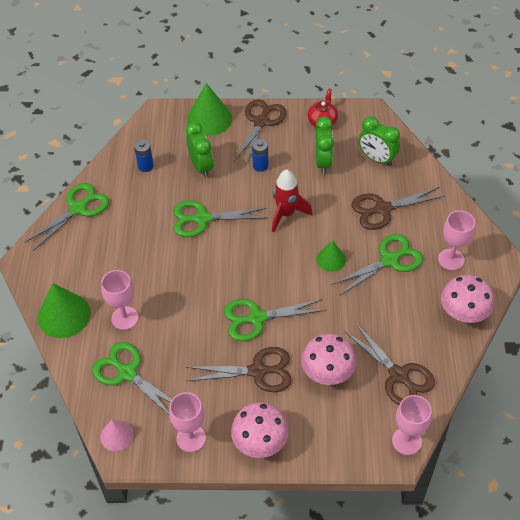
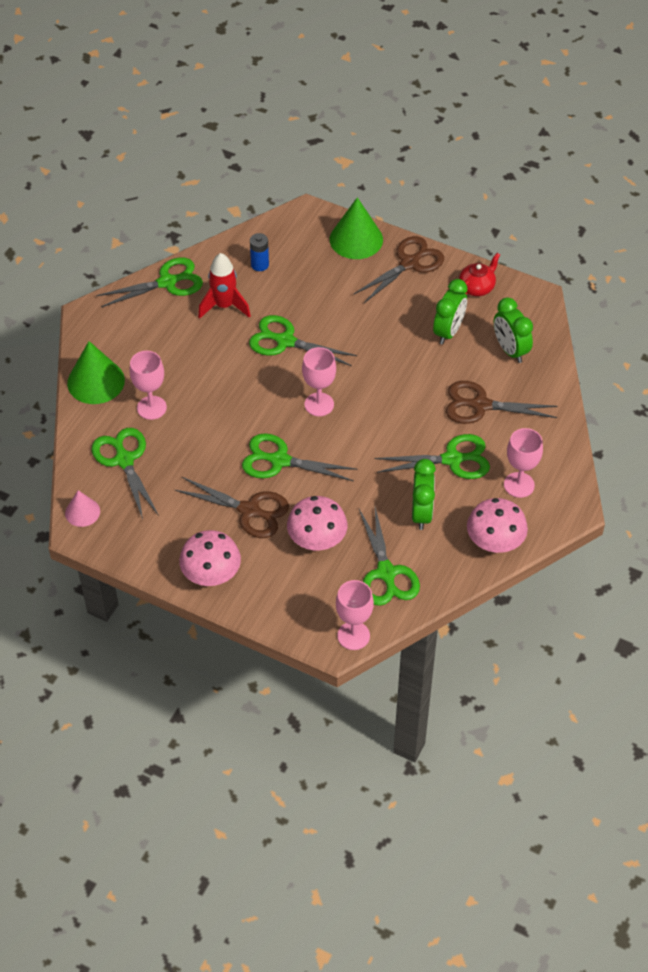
camera: 25 degrees right, 0 degrees up
pink goblet [169,392,206,452] -> pink goblet moved to [302,347,336,416]
green clock [186,122,213,178] -> green clock moved to [412,459,436,530]
blue battery [252,139,268,172] -> none
red rocket [272,170,312,232] -> red rocket moved to [198,253,251,319]
green cone [316,240,346,272] -> none
brown scissors [344,323,435,405] -> green scissors [359,507,420,606]

